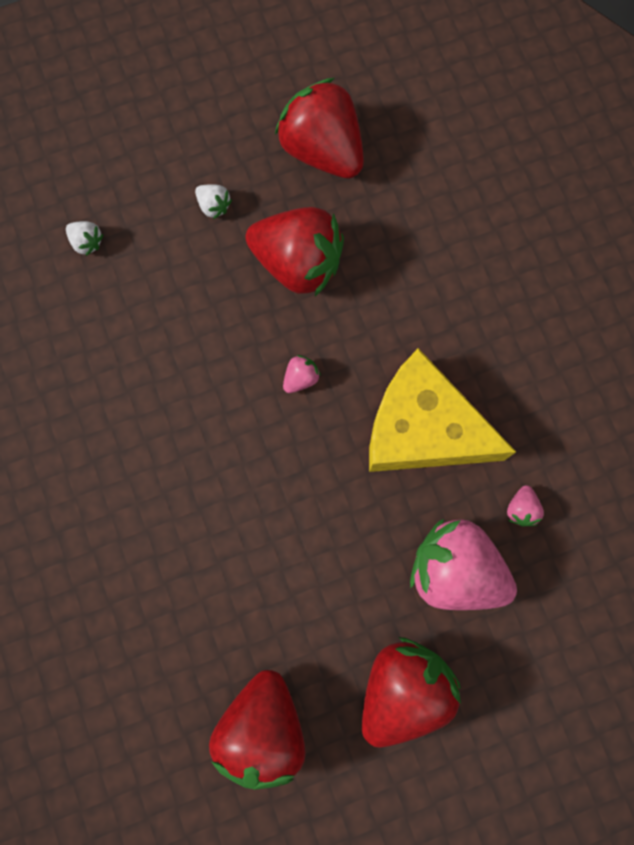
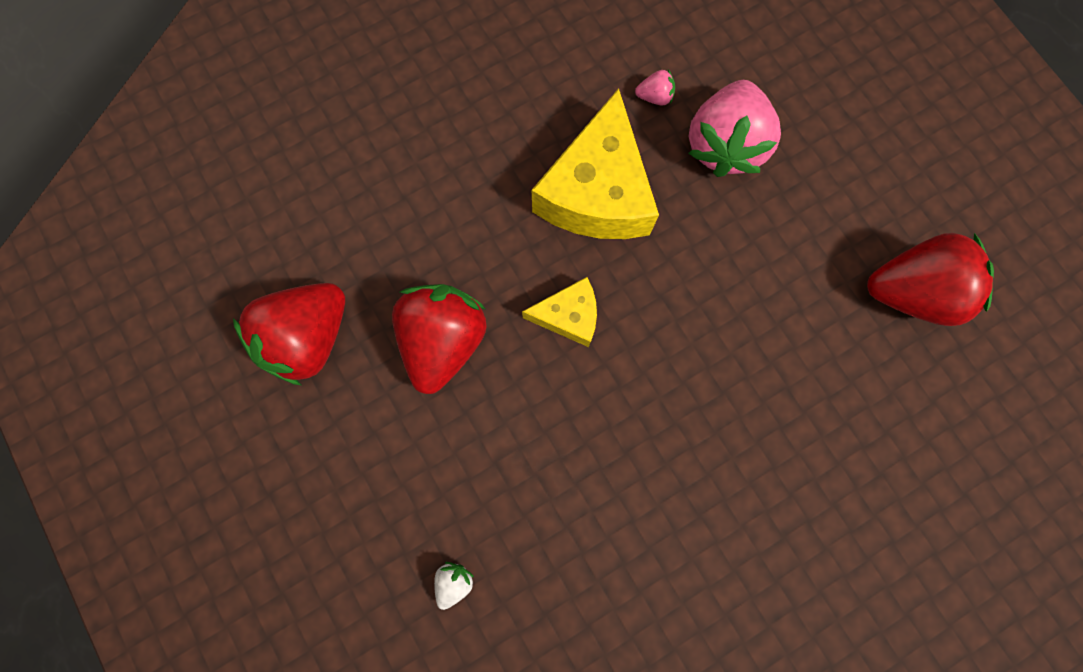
camera: 100 degrees left, 0 degrees up
white strawberry [195,184,232,219] -> none
pink strawberry [283,355,321,393] -> yellow cheese [522,277,597,347]
red strawberry [362,637,461,747] -> none

